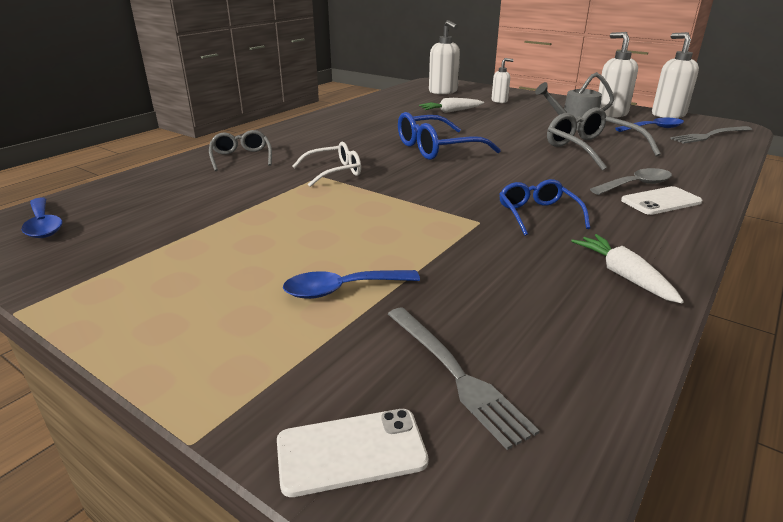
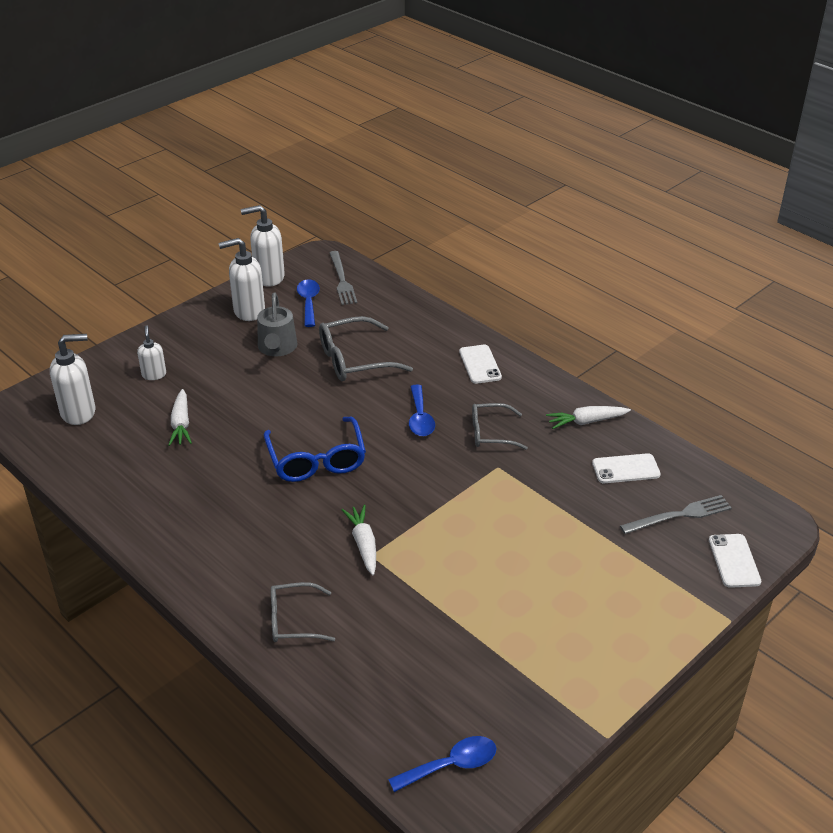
camera: 80 degrees left, 10 degrees up
blue spoon [283,270,420,299] -> blue spoon moved to [409,384,435,436]
white glasses [293,142,361,187] -> white carrot [341,505,376,575]
blue glasses [499,179,590,236] -> grey glasses [472,403,528,450]
grey spoon [590,168,672,195] -> none
none -> white phone [592,453,661,483]

